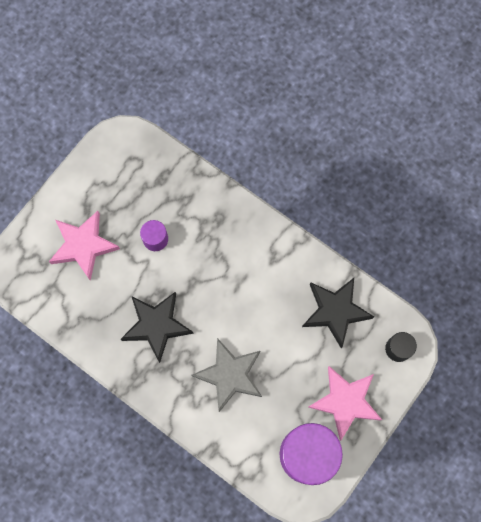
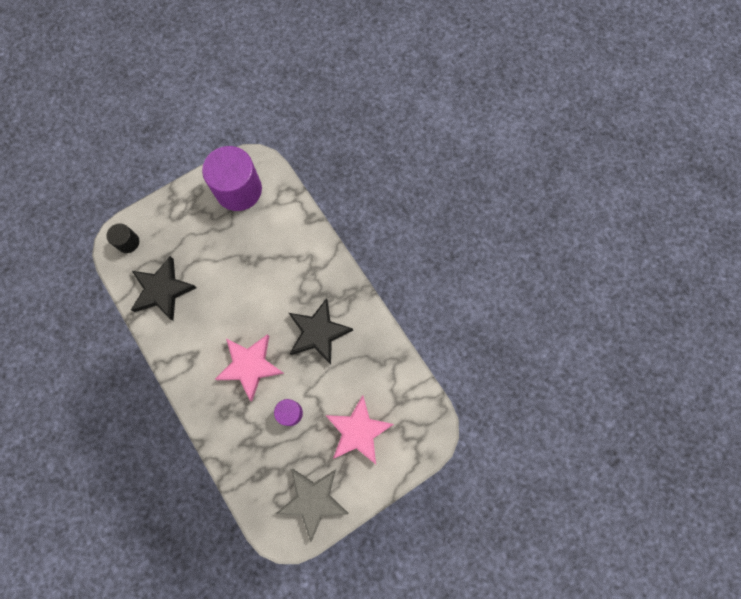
camera: 160 degrees left, 0 degrees up
grey star [192,338,262,412] -> grey star moved to [276,469,348,542]
pink star [308,366,382,441] -> pink star moved to [215,334,285,401]

